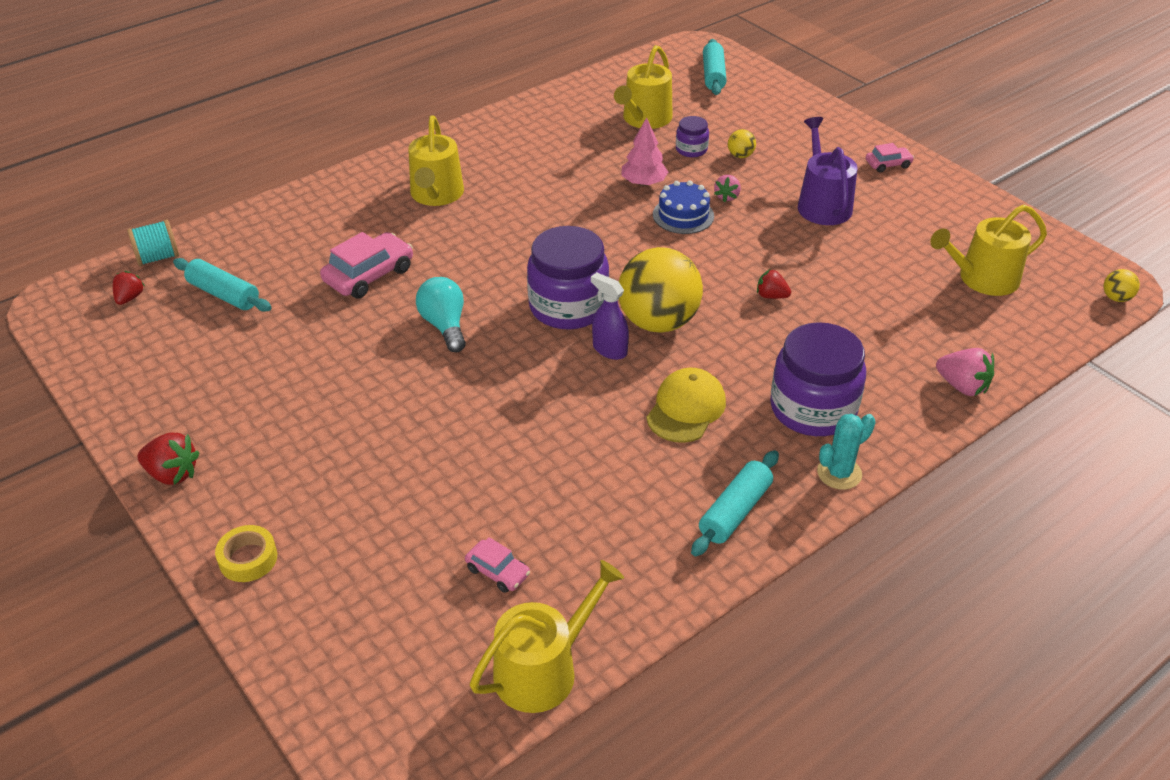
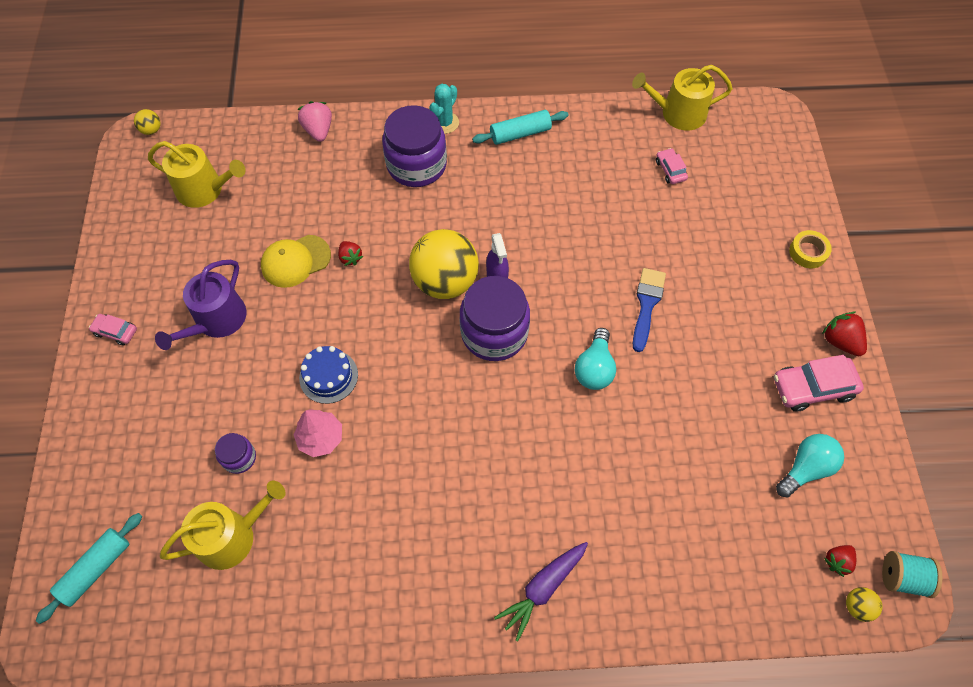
camera: 145 degrees left, 20 degrees up
turquoise spool [127,219,179,266] -> turquoise spool moved to [882,551,942,598]
turquoise rolling pin [173,258,272,312] -> none
pink car [320,232,413,299] -> pink car moved to [774,355,864,412]
yellow watering can [408,116,464,206] -> none
yellow cap [646,368,726,443] -> yellow cap moved to [261,235,331,288]
pink strawberry [714,175,741,202] -> none
yellow ball [728,129,756,158] -> yellow ball moved to [846,587,883,622]
turquoise cactus [817,414,875,490] -> turquoise cactus turned 60 degrees counterclockwise [429,84,459,134]
none -> purple carrot [494,542,588,641]
none -> blue brush [633,268,666,352]
none -> turquoise light bulb [776,434,844,498]

